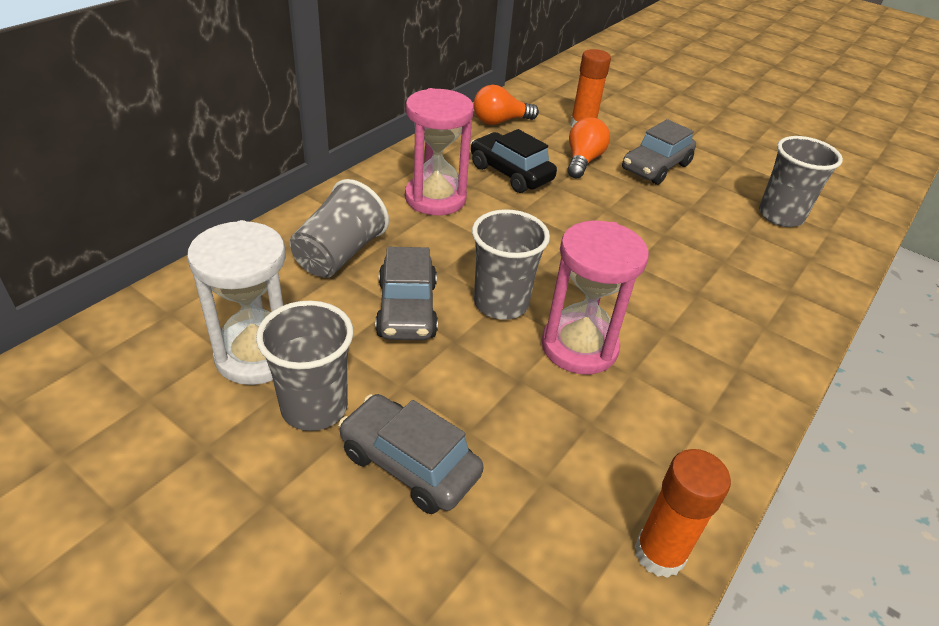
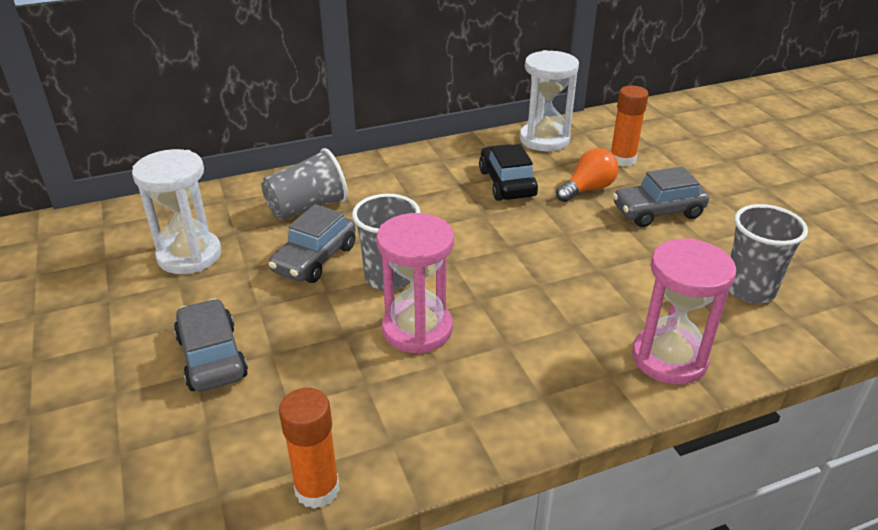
camera: 35 degrees right, 5 degrees down
grey cup [256,301,353,431] -> none
pink hourglass [405,88,474,215] -> pink hourglass moved to [632,238,736,385]
orange light bulb [474,85,539,125] -> white hourglass [520,50,579,152]

